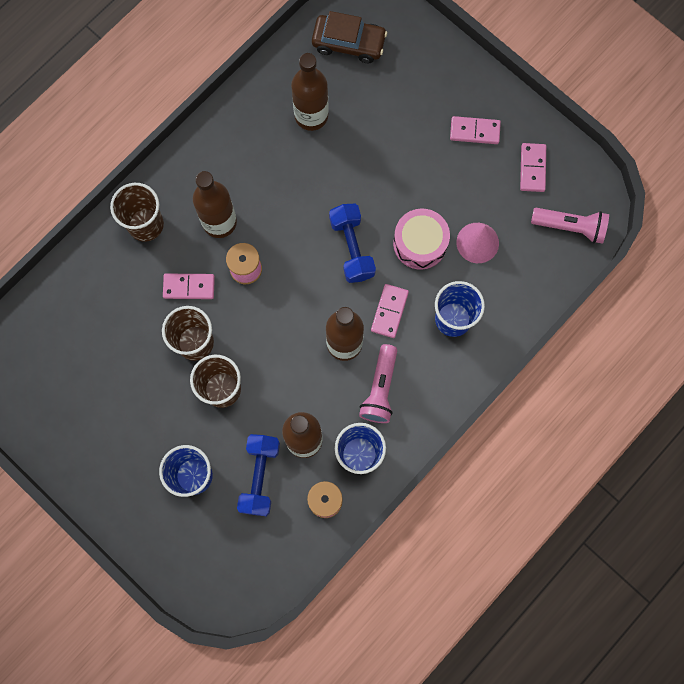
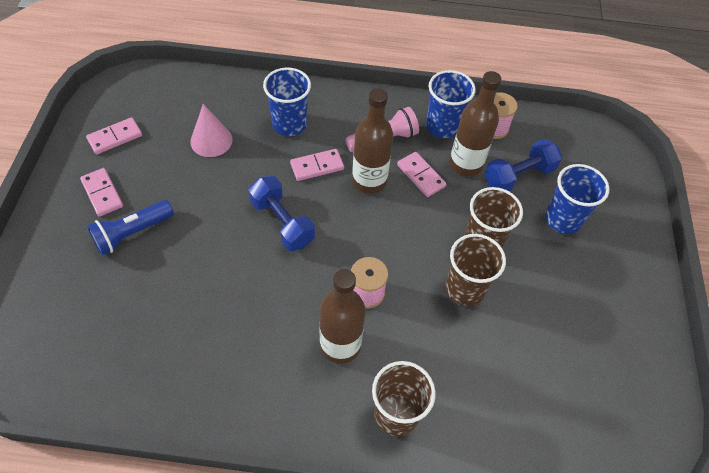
camera: 130 degrees left, 20 degrees down
pink domino [163,274,215,299] -> pink domino moved to [397,152,446,197]
brown bottle [291,53,329,131] -> none
brown car [312,11,387,64] -> none
blue dumbbell [329,204,376,283] -> blue dumbbell turned 75 degrees counterclockwise [248,176,315,251]
pink drum [393,209,450,270] -> none
pink flashlight [531,208,609,244] -> none
none -> blue flashlight [87,200,174,256]

